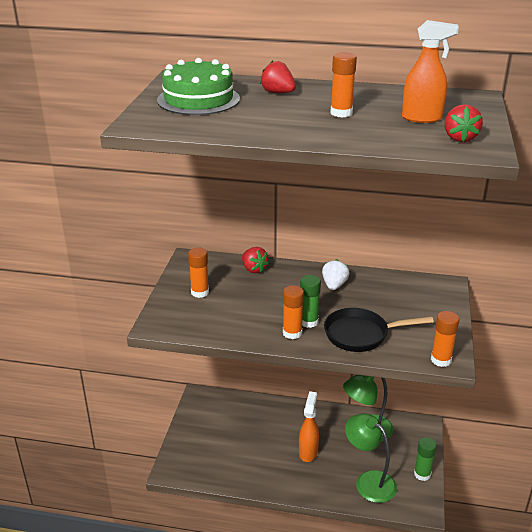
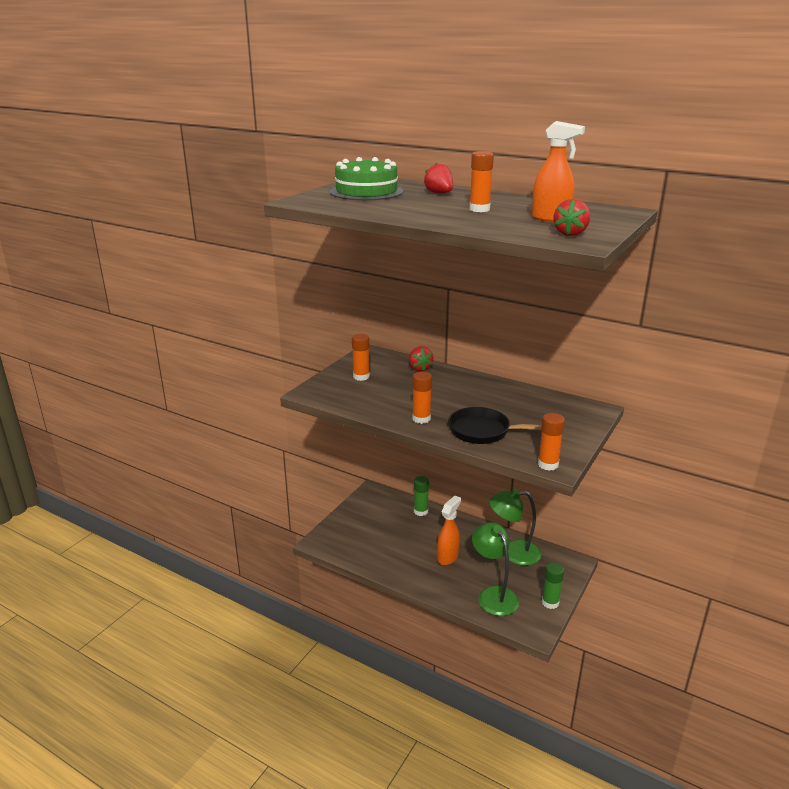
camera: 20 degrees right, 5 degrees down
green glue stick [300,275,321,328] -> green glue stick moved to [414,476,429,516]
white strawberry [322,259,350,290] -> none

